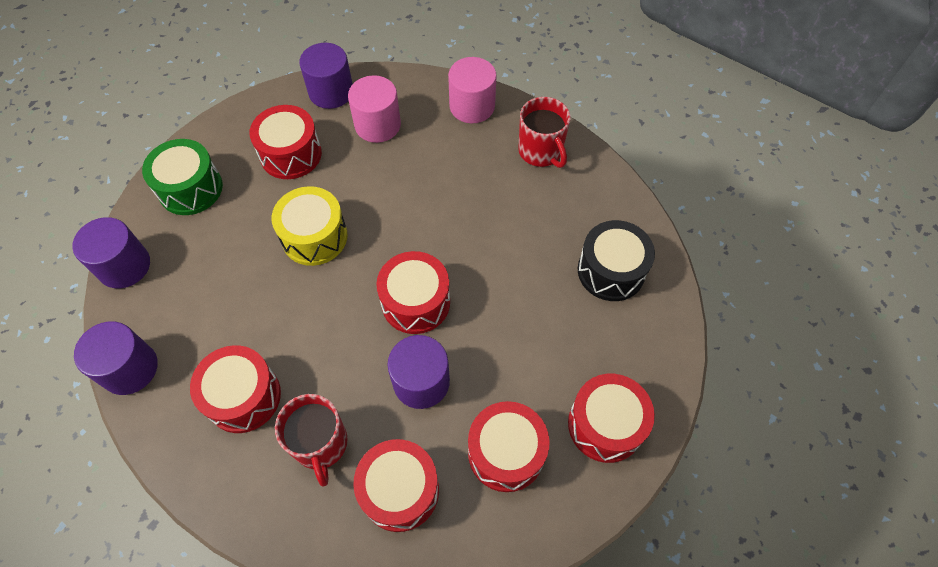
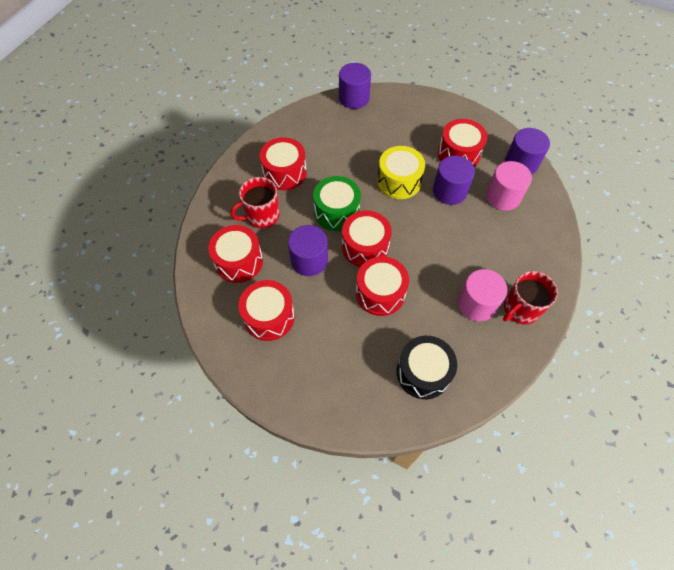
camera: 80 degrees right, 0 degrees up
purple cylinder [74,322,158,395] -> purple cylinder moved to [433,156,475,205]
green drum [142,139,223,215] -> green drum moved to [313,176,361,231]
pink cylinder [448,57,497,123] -> pink cylinder moved to [458,269,507,321]
red drum [568,374,655,463] -> red drum moved to [356,256,409,316]

